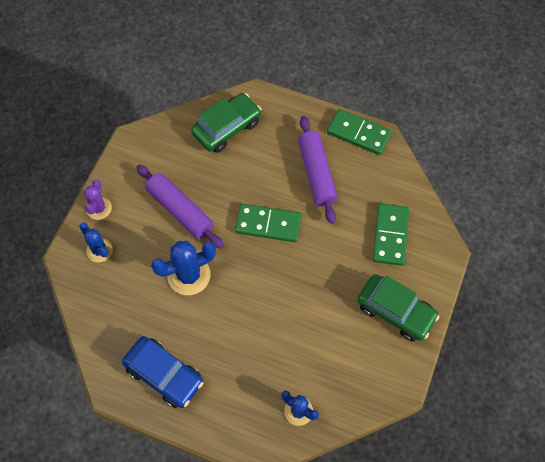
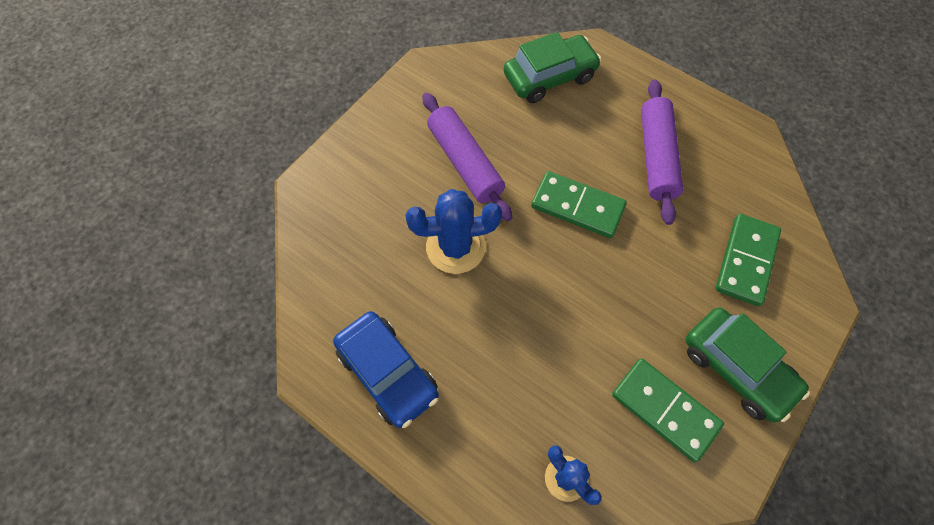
camera: 15 degrees right, 0 degrees up
blue cactus [79,222,113,262] -> none
purple cactus [84,179,112,220] -> none
green domino [327,109,392,155] -> green domino moved to [612,358,724,462]

